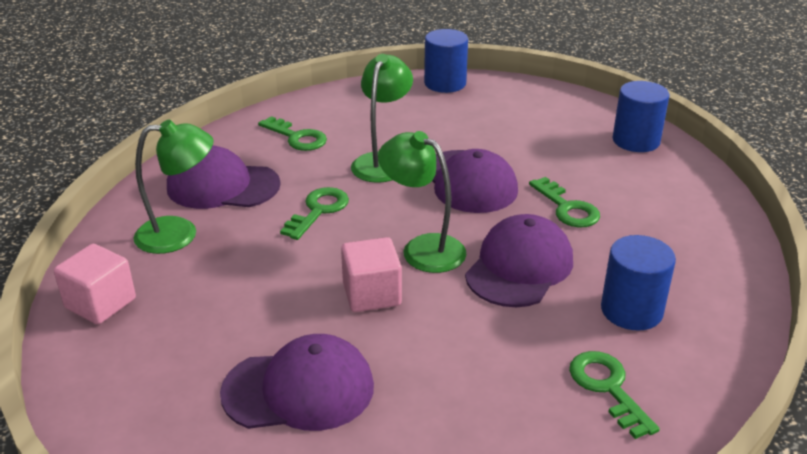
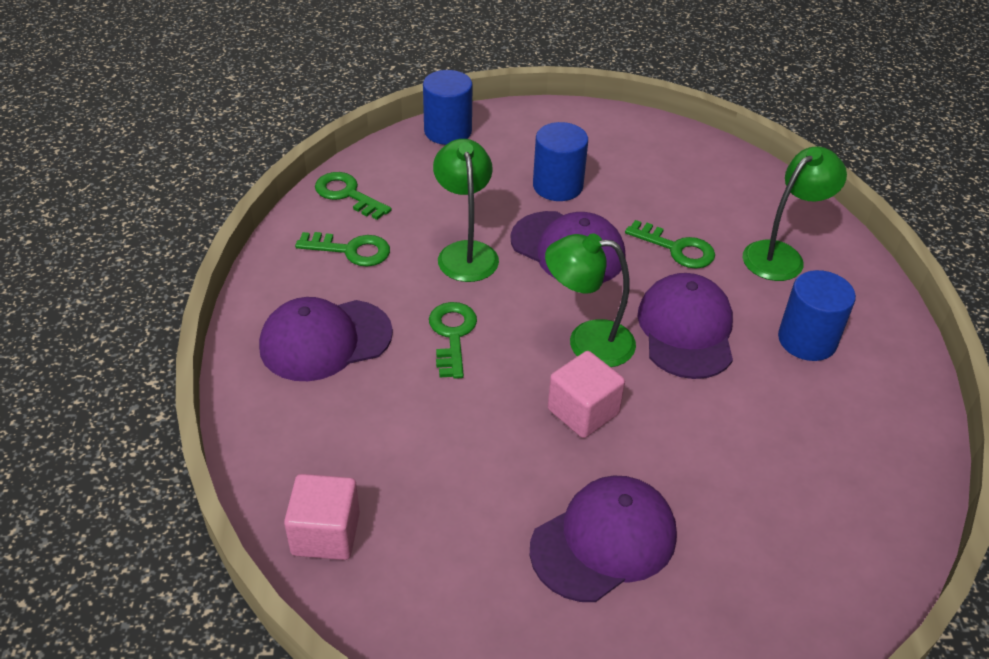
camera: 30 degrees left, 10 degrees up
green lamp [134,120,214,254] -> green lamp moved to [743,146,847,281]
green key [569,351,660,439] -> green key moved to [315,172,392,220]
blue cylinder [613,81,669,152] -> blue cylinder moved to [533,122,588,201]

